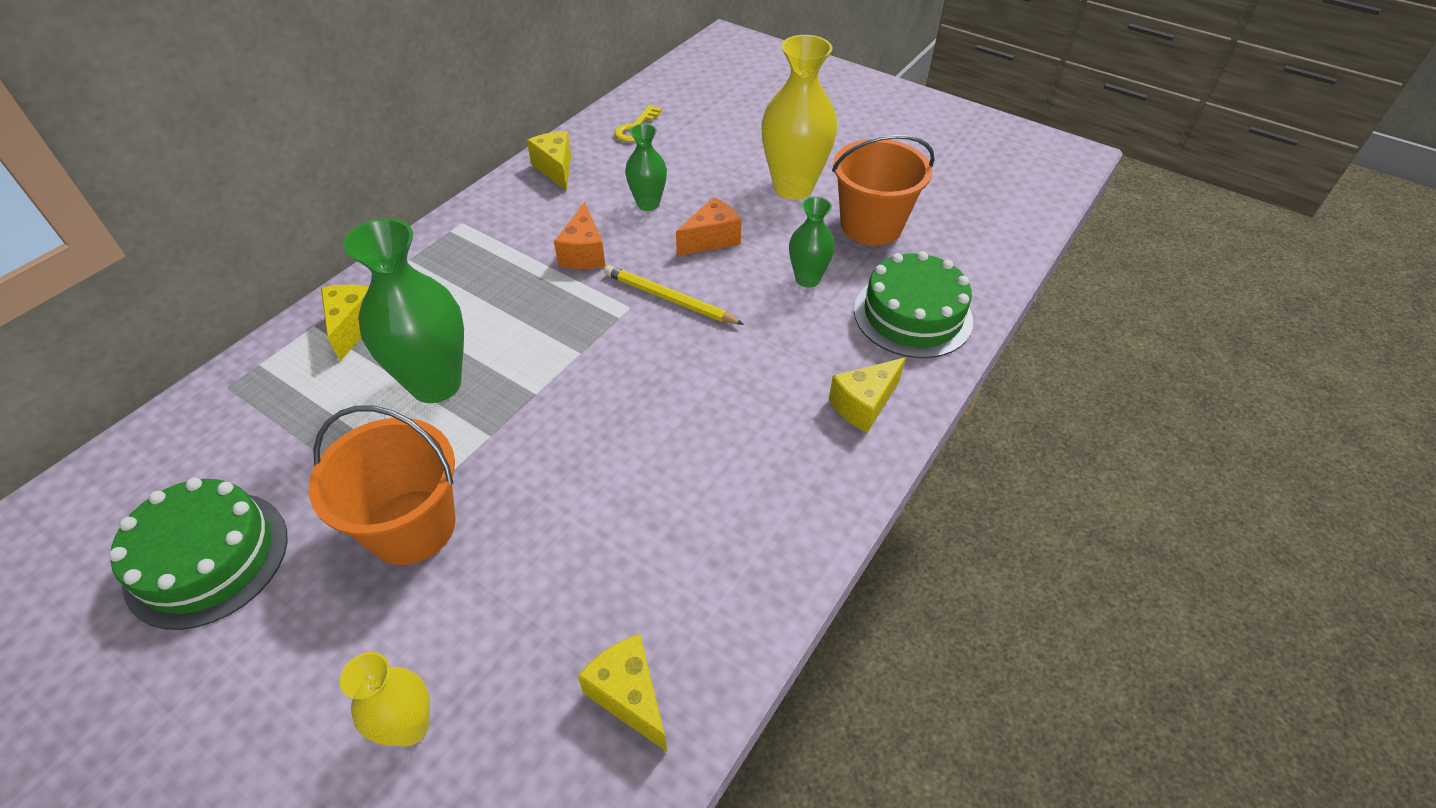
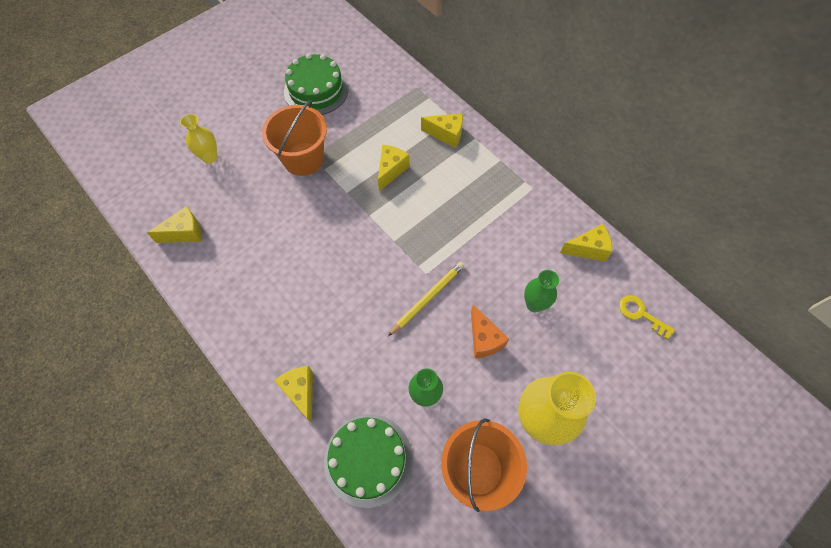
camera: 105 degrees right, 15 degrees up
green vase [343,218,464,403] -> yellow cheese [378,145,410,191]
orange cheese [554,202,605,269] -> none

